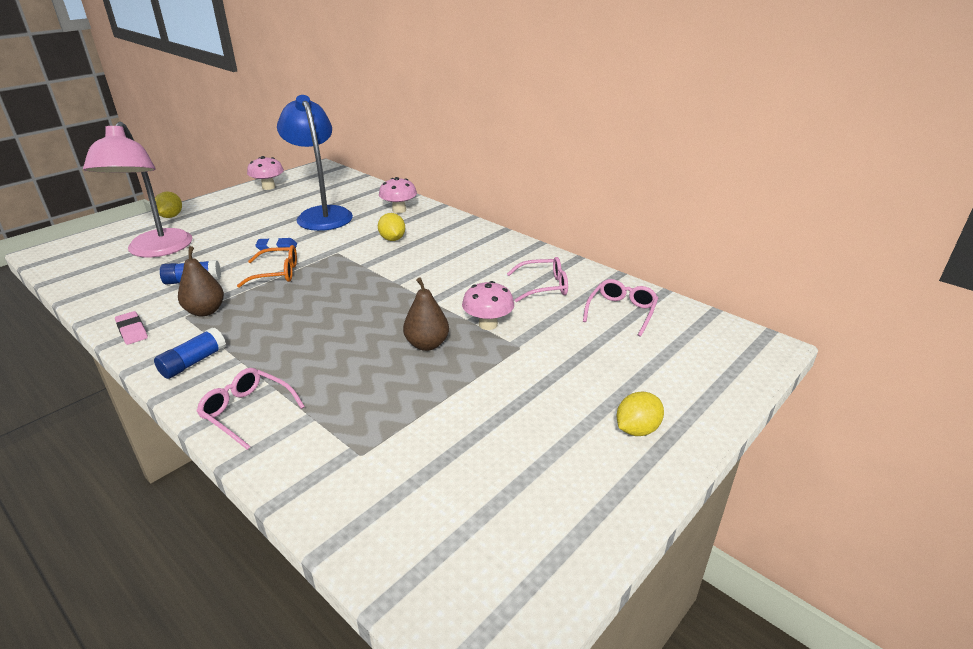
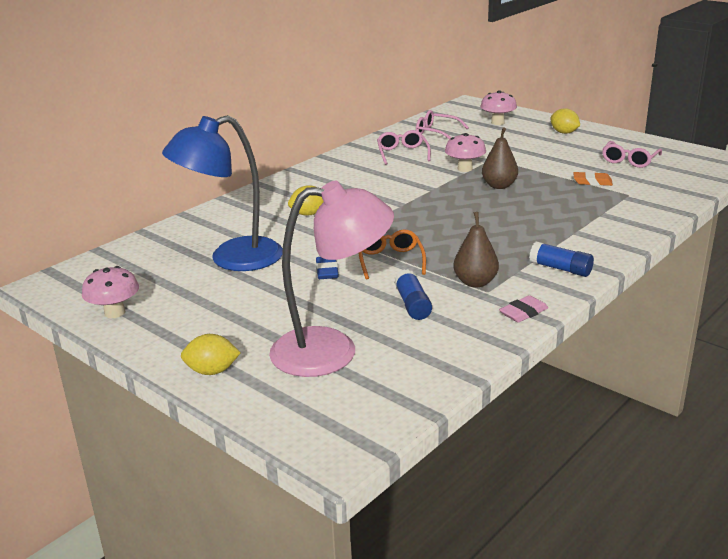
camera: 90 degrees left, 5 degrees down
pink glasses [196,368,305,450] -> pink glasses moved to [602,141,662,168]
pink mushroom [379,177,417,213] -> pink mushroom moved to [480,90,517,125]
none -> orange eraser [573,172,613,186]

